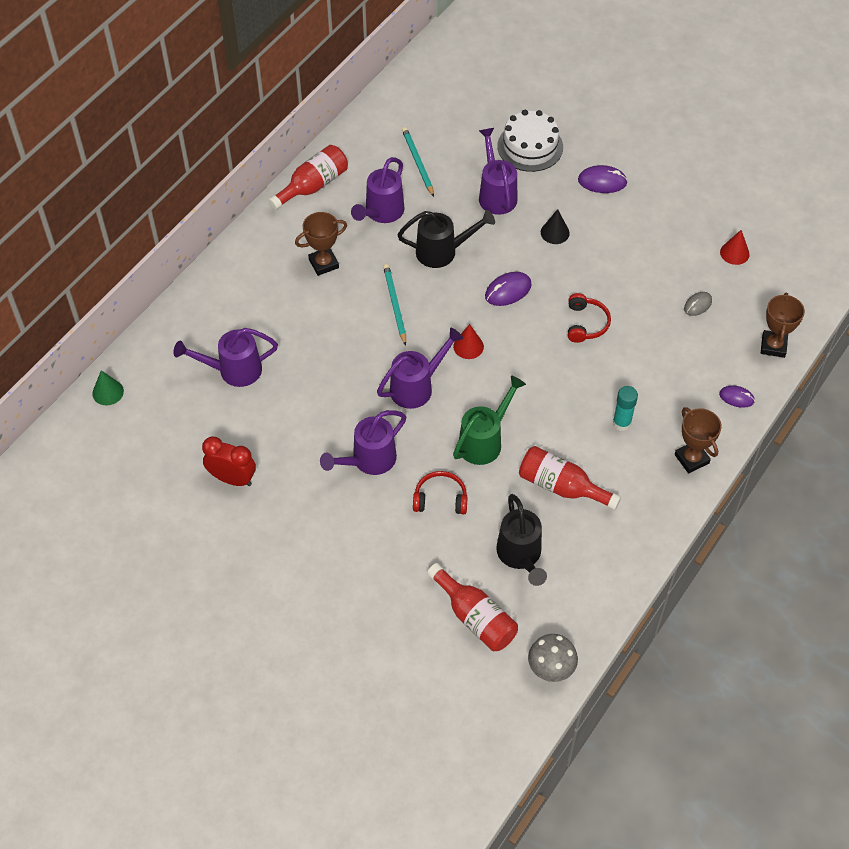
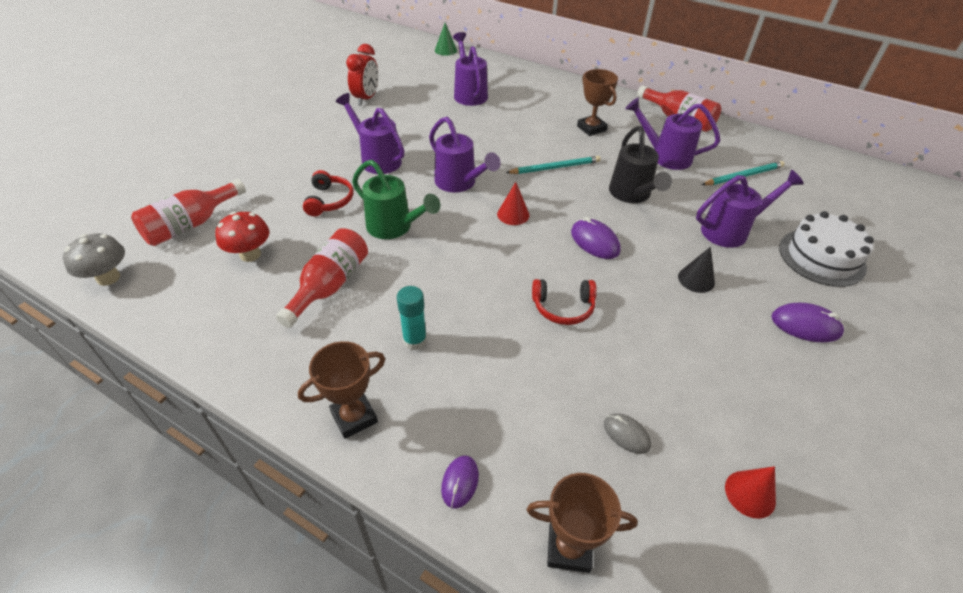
camera: 85 degrees right, 10 degrees down
black watering can [496,494,547,586] -> red mushroom [215,212,269,262]
purple mouse [578,165,628,193] -> purple mouse turned 75 degrees counterclockwise [771,303,845,342]

